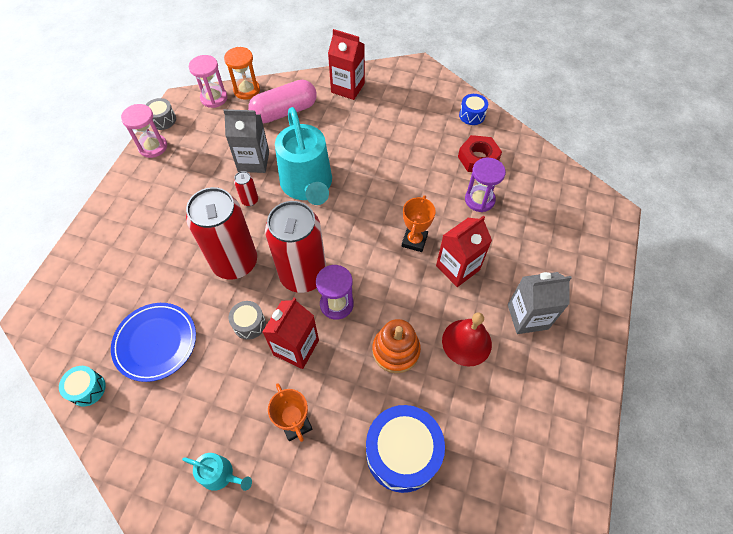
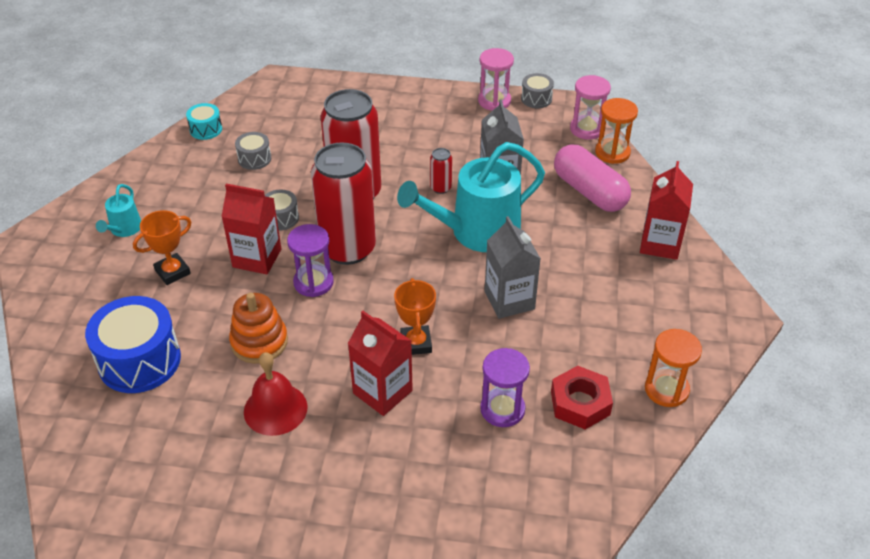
camera: 80 degrees right, 15 degrees down
blue plate [111,303,196,382] -> grey drum [235,132,271,170]
orange trophy [402,195,436,252] -> orange trophy turned 75 degrees clockwise [394,278,436,355]
blue drum [459,94,488,125] -> orange hourglass [645,329,702,407]
grey carton [508,272,572,334] -> grey carton moved to [485,216,541,319]

